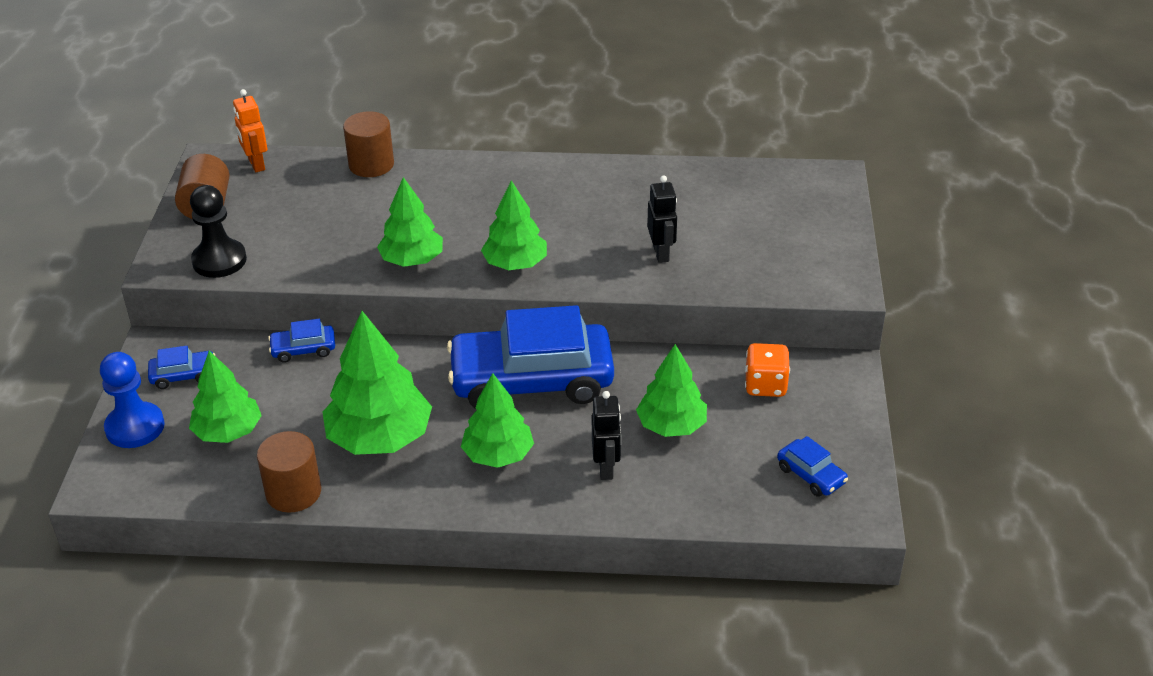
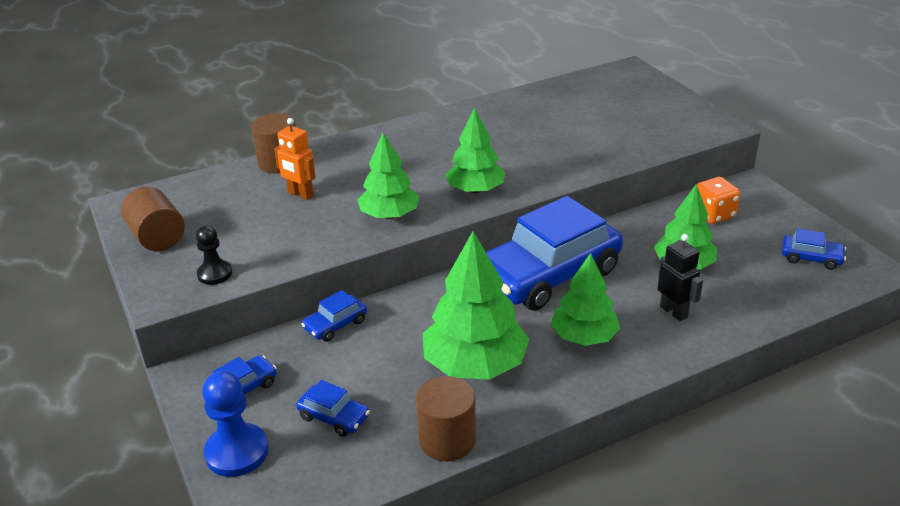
camera: 30 degrees left, 5 degrees down
green tree [189,351,262,443] -> blue car [296,380,370,437]
black pawn [190,185,247,278] -> black pawn [196,226,232,285], size x0.63
orange robot [233,89,267,172] -> orange robot moved to [274,118,316,200]
black robot [647,175,677,263] -> none

